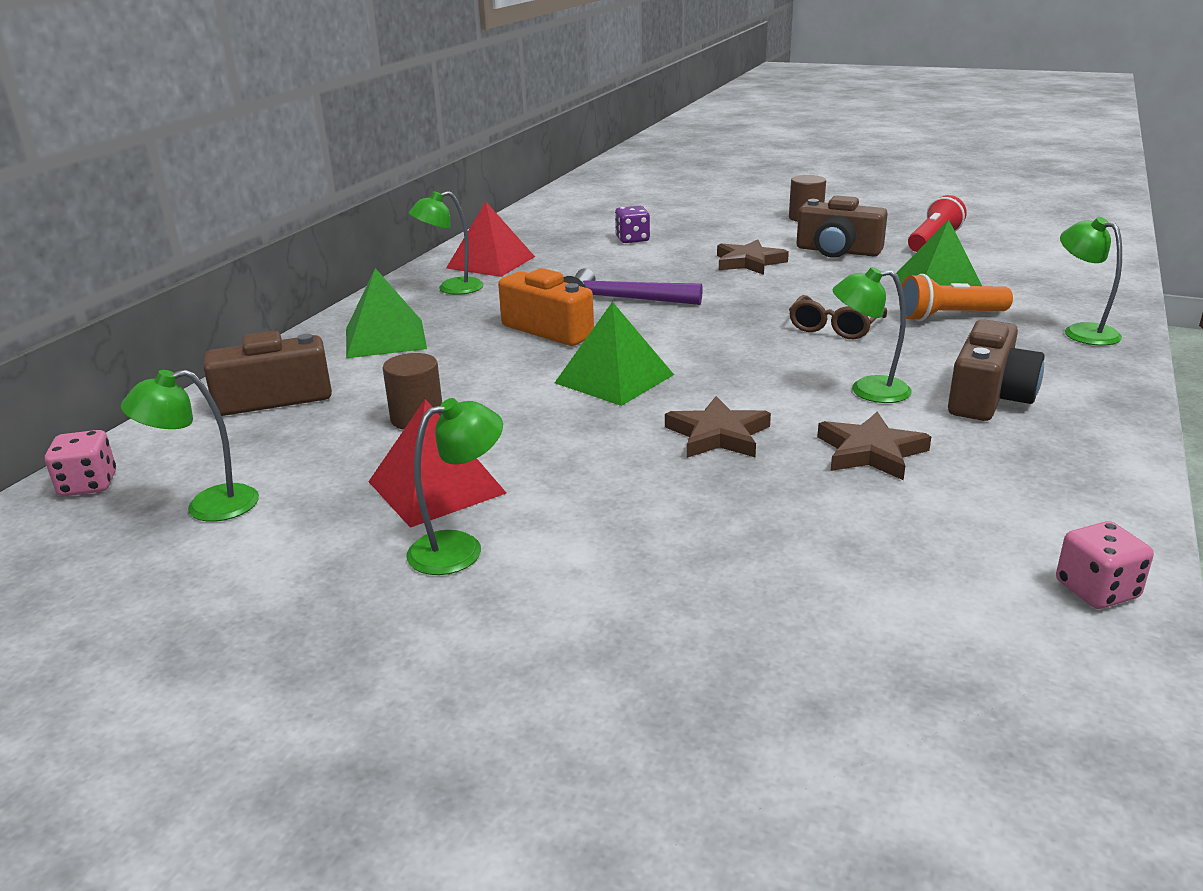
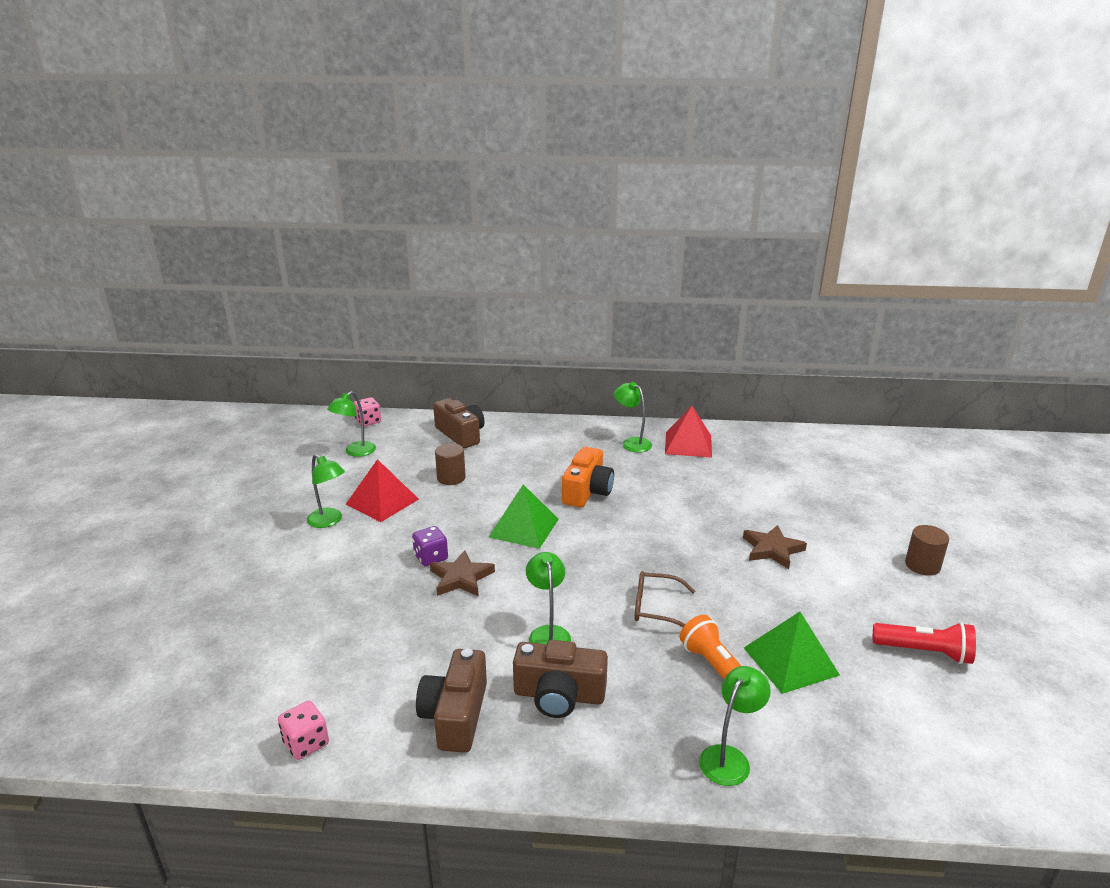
camera: 70 degrees right, 0 degrees up
green lamp [121,370,259,522] -> green lamp turned 105 degrees counterclockwise [327,391,376,457]
green pyramid [346,268,427,358] -> none
purple hammer [575,268,703,305] -> none
purple dice [615,206,650,243] -> purple dice moved to [412,526,448,566]
brown camera [797,195,888,258] -> brown camera moved to [416,649,487,753]
brown star [817,411,931,480] -> none

